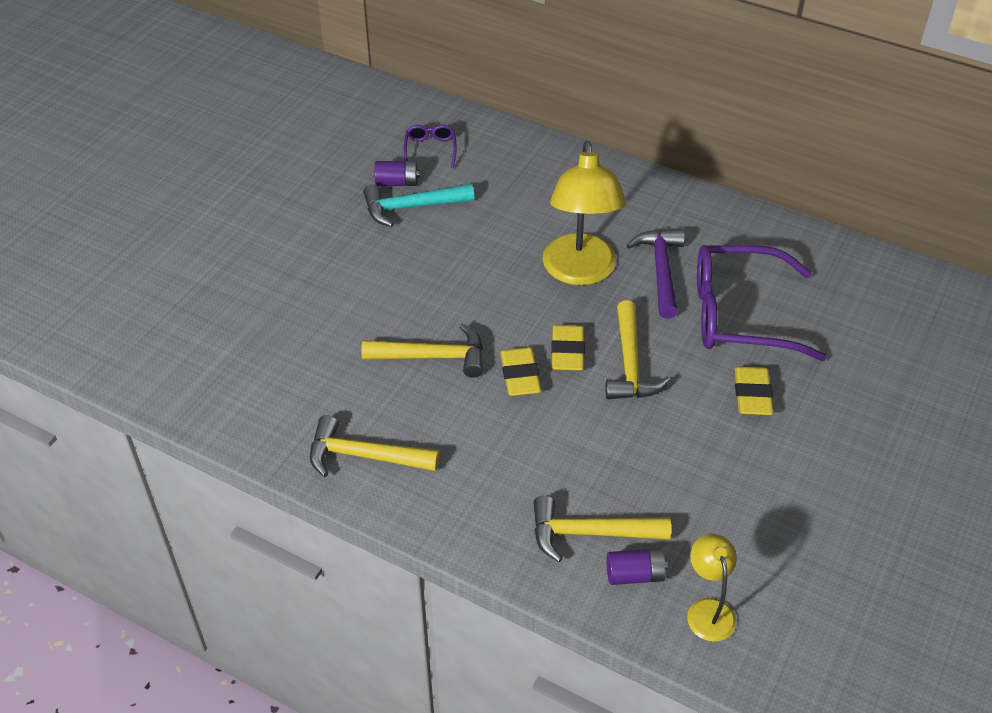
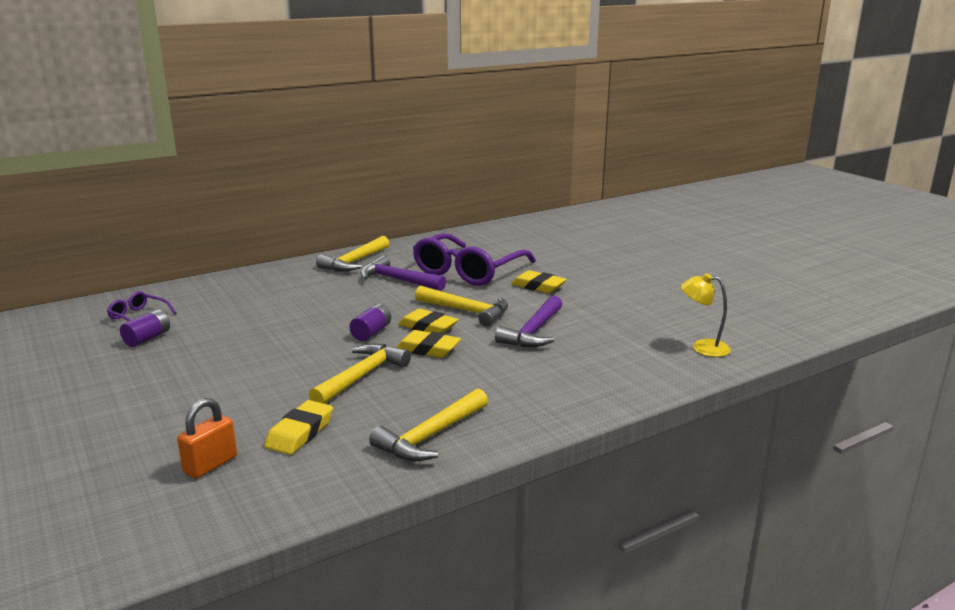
camera: 60 degrees left, 25 degrees down
turquoise hammer [363,184,474,227] -> none
yellow hammer [533,496,671,562] -> yellow hammer moved to [316,236,389,272]
yellow lamp [542,141,626,286] -> none
purple battery [606,548,668,585] -> purple battery moved to [349,304,391,341]
none -> orange padlock [177,398,237,479]
none -> yellow eraser [264,400,333,455]
none -> purple hammer [495,296,562,347]

